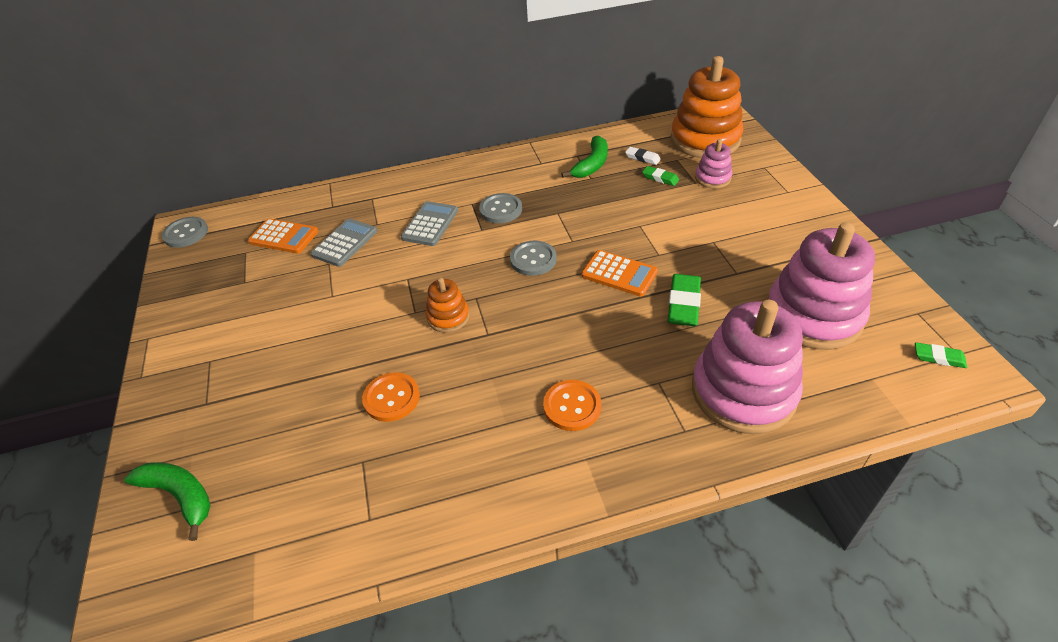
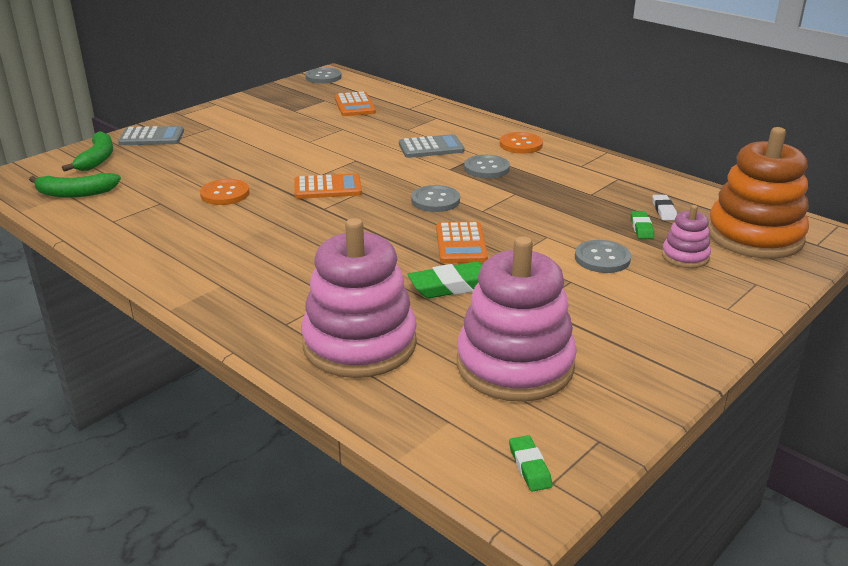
camera: 55 degrees right, 15 degrees down
grey calculator [310,218,377,267] -> grey calculator moved to [118,126,184,145]
orange stacking toy [426,278,470,333] -> orange calculator [294,173,362,199]
orange button [543,380,601,431] -> orange button moved to [500,132,543,154]
green banana [561,136,608,178] -> green banana moved to [29,173,121,198]
none -> grey button [575,240,631,273]

